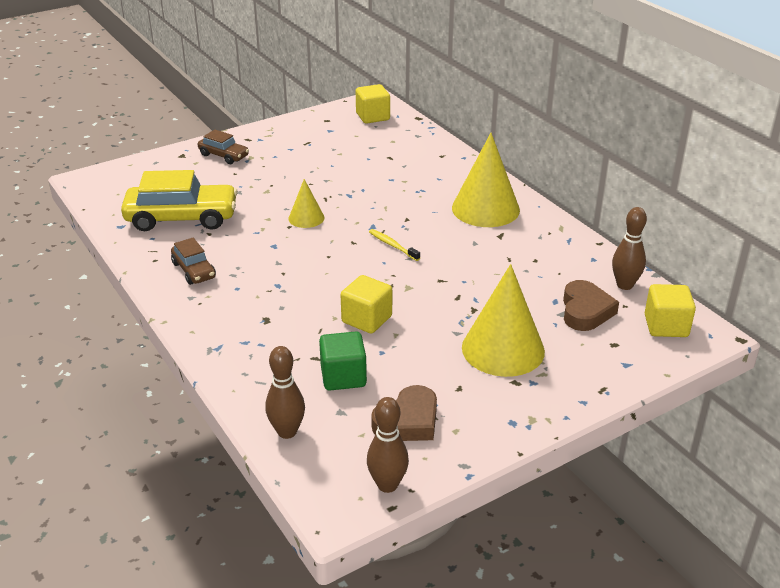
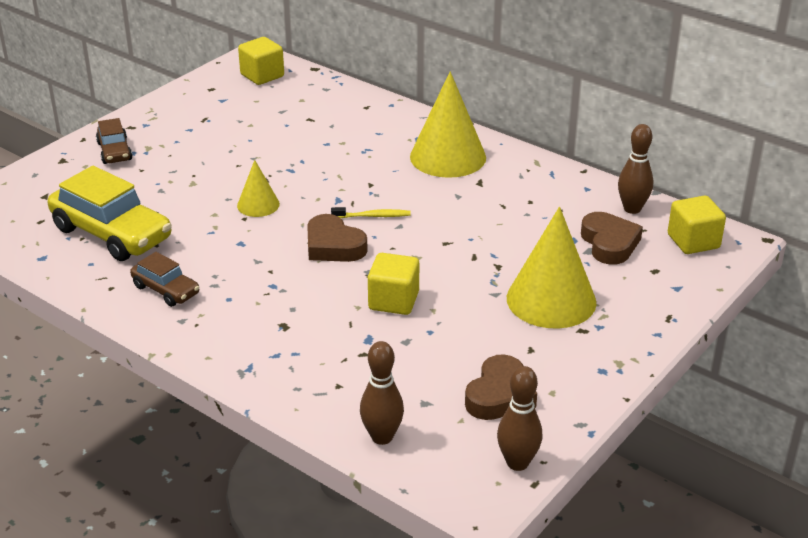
camera: 20 degrees left, 0 degrees up
yellow car [121,170,238,231] -> yellow car turned 60 degrees clockwise [48,166,172,261]
brown car [198,129,249,164] -> brown car turned 60 degrees clockwise [96,118,132,164]
green cube [319,331,367,391] -> none
yellow toothbrush [369,229,420,261] -> yellow toothbrush turned 150 degrees clockwise [331,207,411,218]
none -> brown heart [307,214,368,262]

